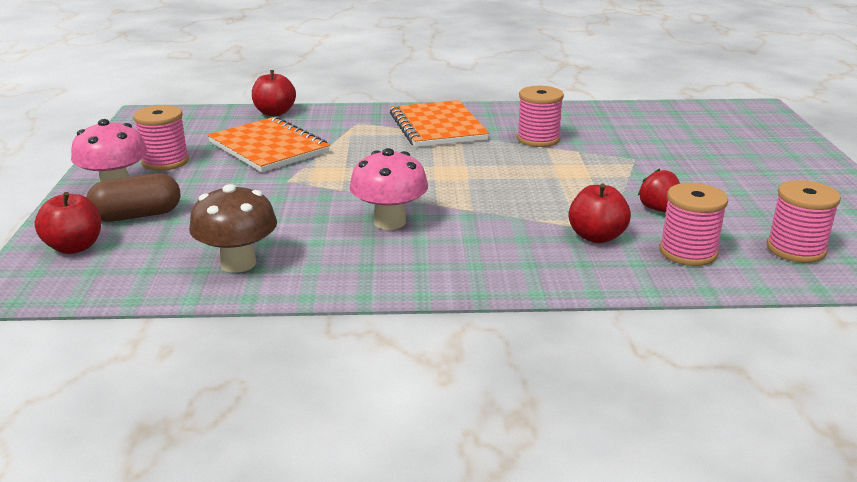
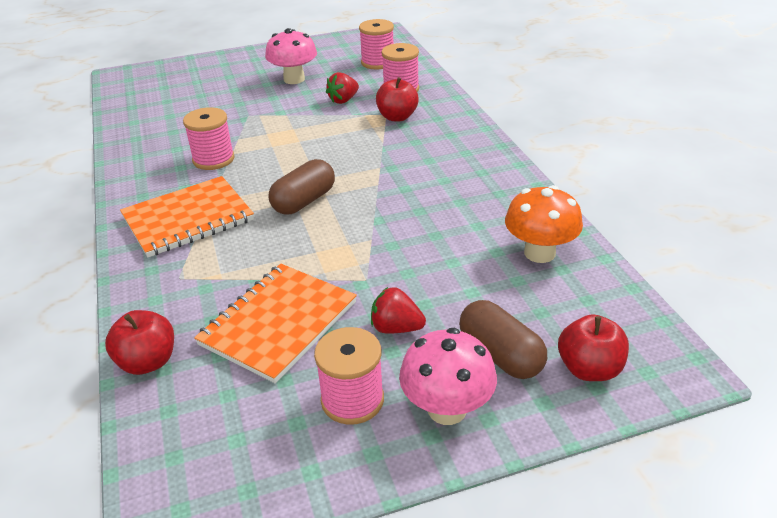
camera: 105 degrees left, 10 degrees up
brown mushroom [189,184,277,273] -> orange mushroom [505,185,583,263]
pink mushroom [349,148,428,230] -> pink mushroom moved to [265,28,317,84]
none -> brown capsule [269,159,335,215]
none -> red strawberry [371,287,426,334]

